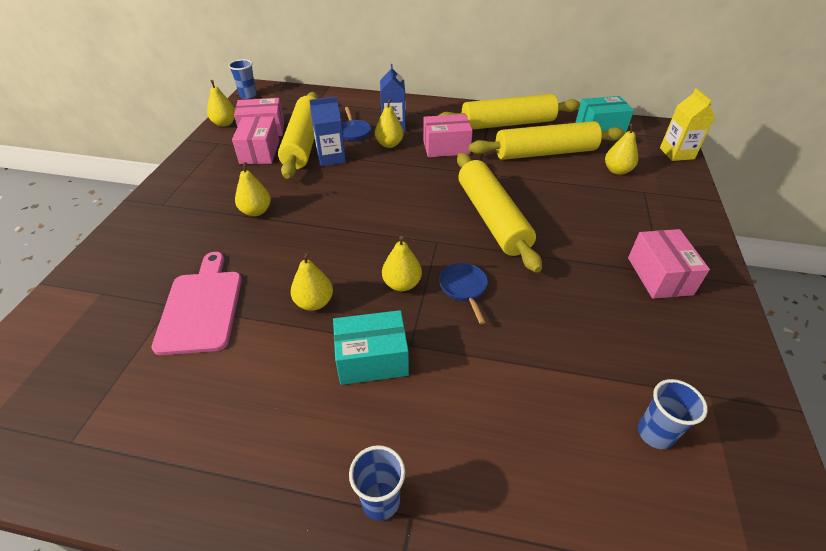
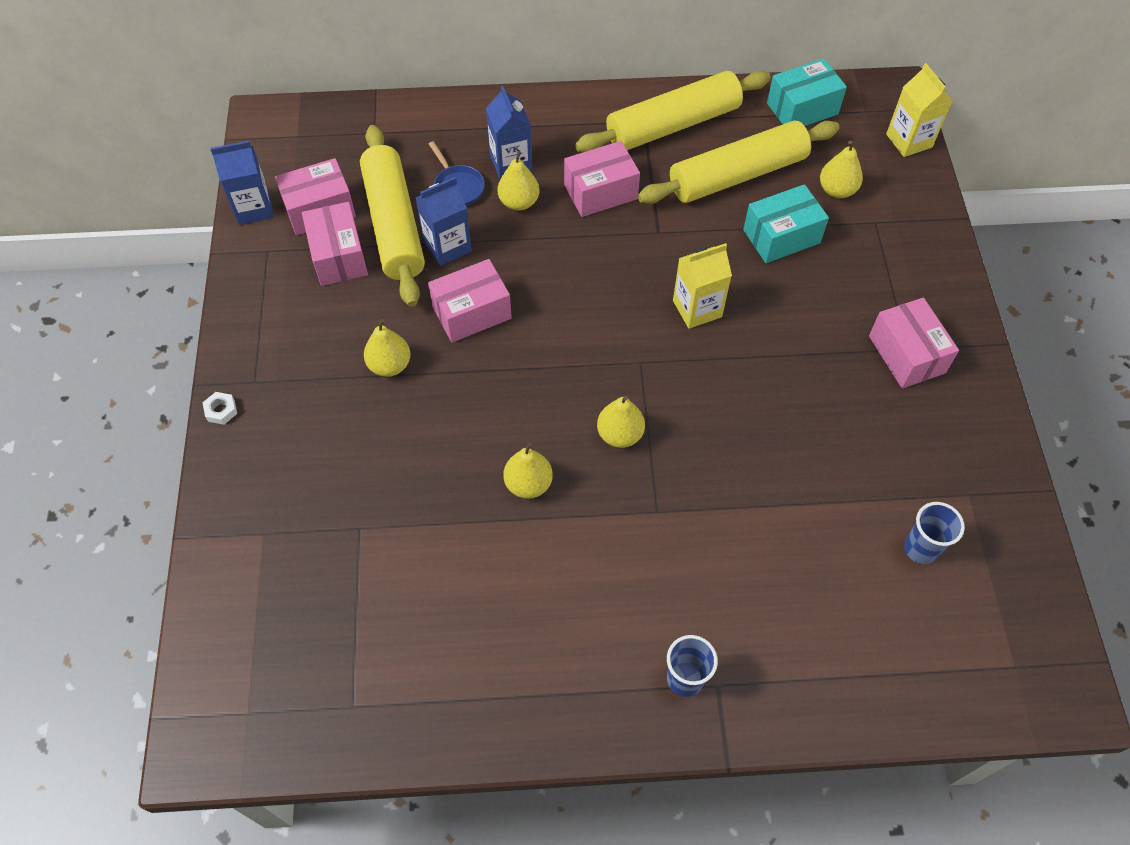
camera: 15 degrees left, 15 degrees up
pink cutting board [152,252,242,355] -> none
yellow pear [207,80,235,127] -> blue carton [210,141,274,225]
blue cup [228,59,257,99] -> none
turquoise box [333,310,409,385] -> turquoise box moved to [743,184,829,263]
blue pan [439,263,488,324] -> none
yellow rolling pin [457,153,542,273] -> yellow carton [673,243,732,329]
none -> white nut [203,392,237,425]
none -> pink box [428,259,512,343]

